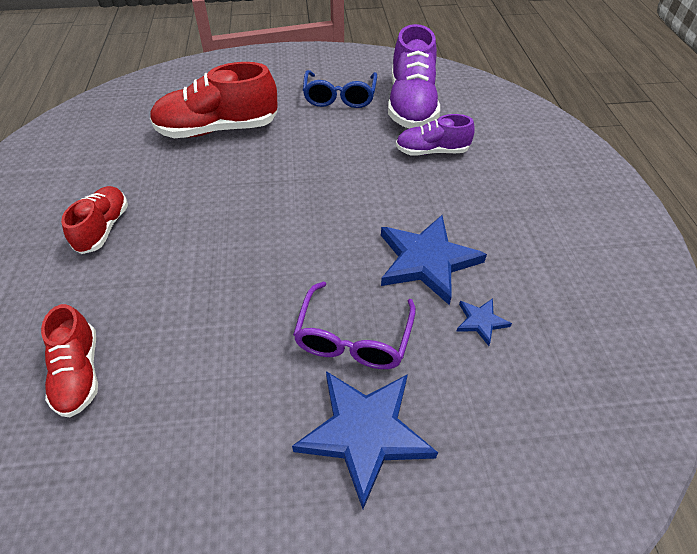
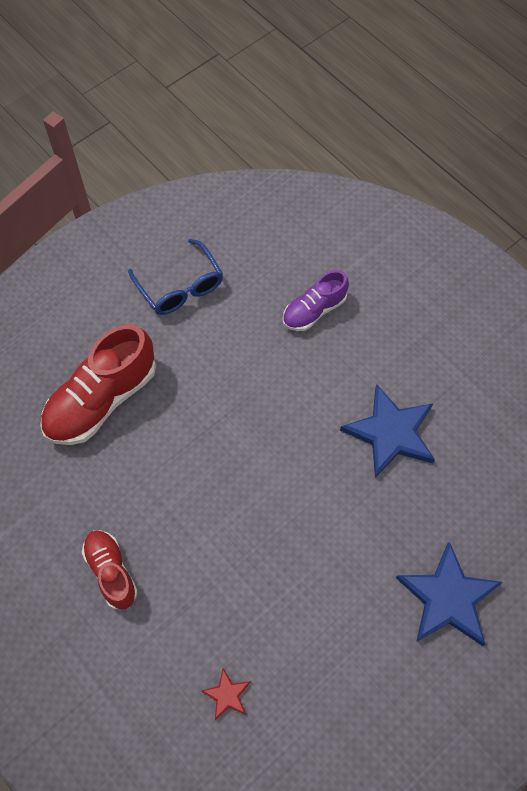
camera: 35 degrees left, 15 degrees up
red shoe [41,304,98,417] -> red star [201,669,250,720]
purple glasses [293,282,416,369] -> none
purple shoe [388,24,440,128] -> none
blue star [456,298,512,346] -> none

